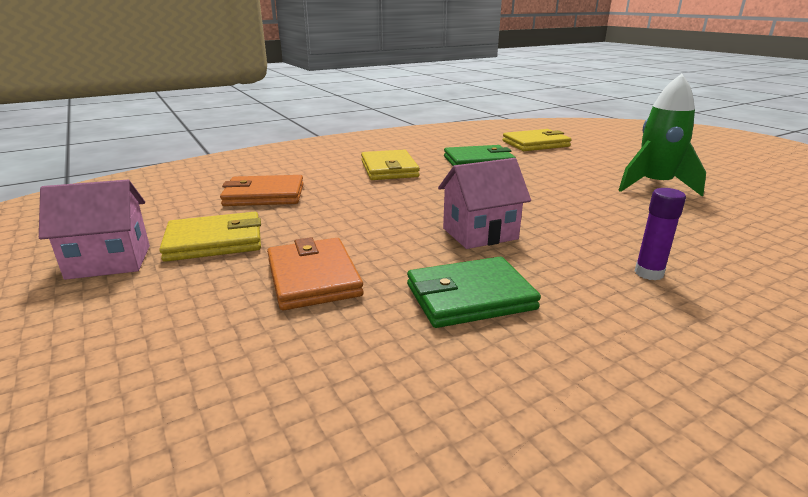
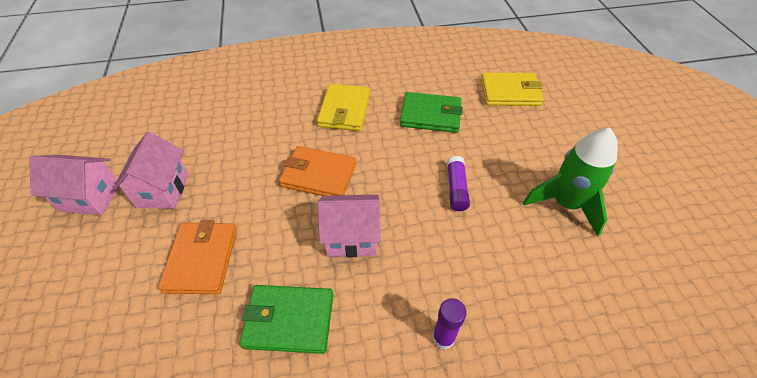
camera: 20 degrees right, 25 degrees up
yellow wallet [159,212,261,262] -> pink house [113,132,189,209]
orange wallet [220,175,304,206] -> orange wallet moved to [279,146,356,196]
none -> purple glue stick [447,156,470,211]

